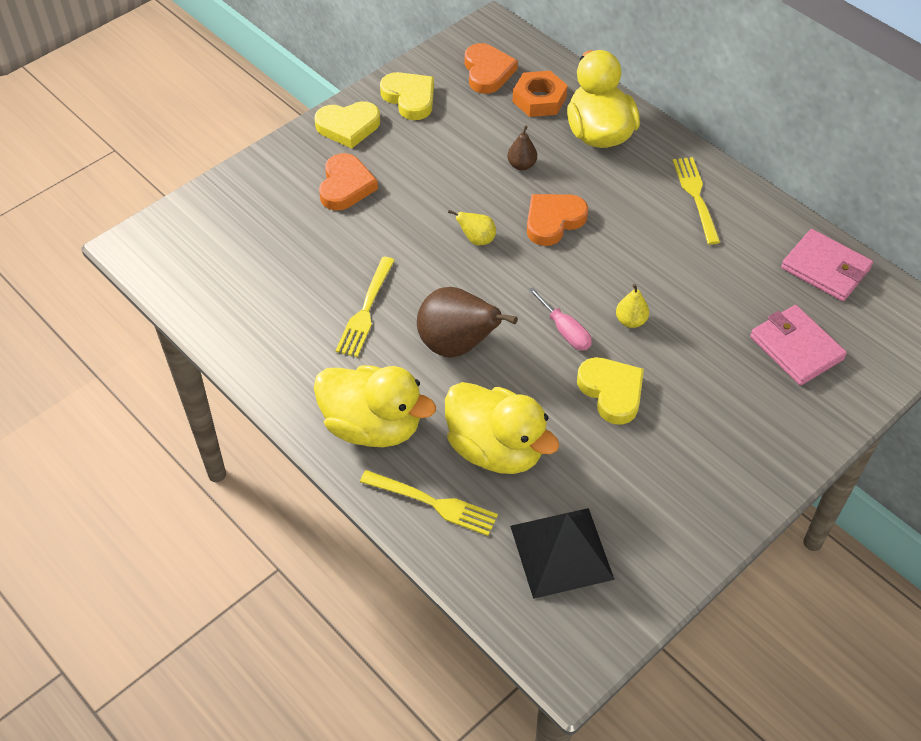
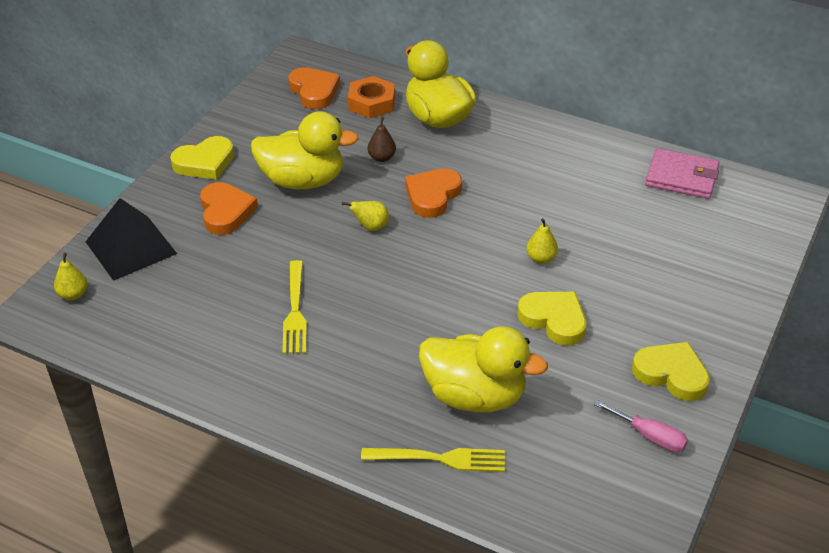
camera: 20 degrees left, 10 degrees down
yellow duck [314,365,436,447] -> yellow duck moved to [251,111,359,189]
yellow heart [380,72,434,120] -> yellow heart moved to [632,342,710,401]
brown pear [417,287,518,357] -> none
black pyramid [510,508,615,599] -> black pyramid moved to [86,198,177,281]
pink screwdriver [528,287,592,350] -> pink screwdriver moved to [594,400,688,453]
yellow fork [673,157,720,245] -> none
pink wallet [750,305,847,385] -> none
none -> yellow pear [54,253,88,300]

